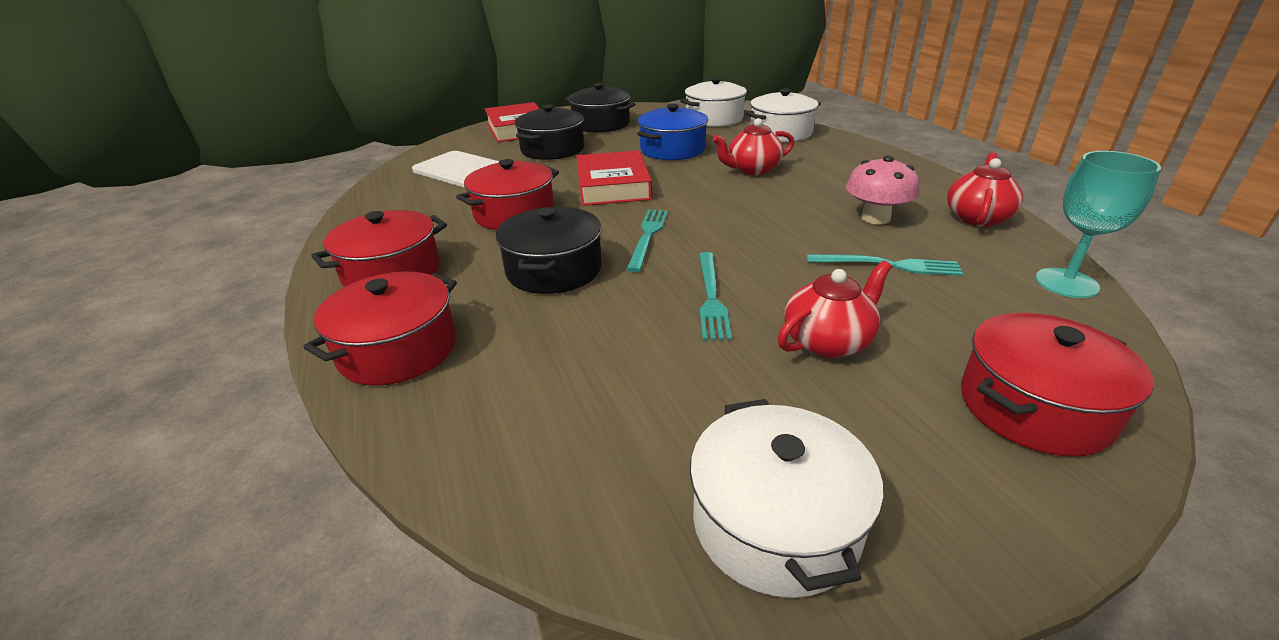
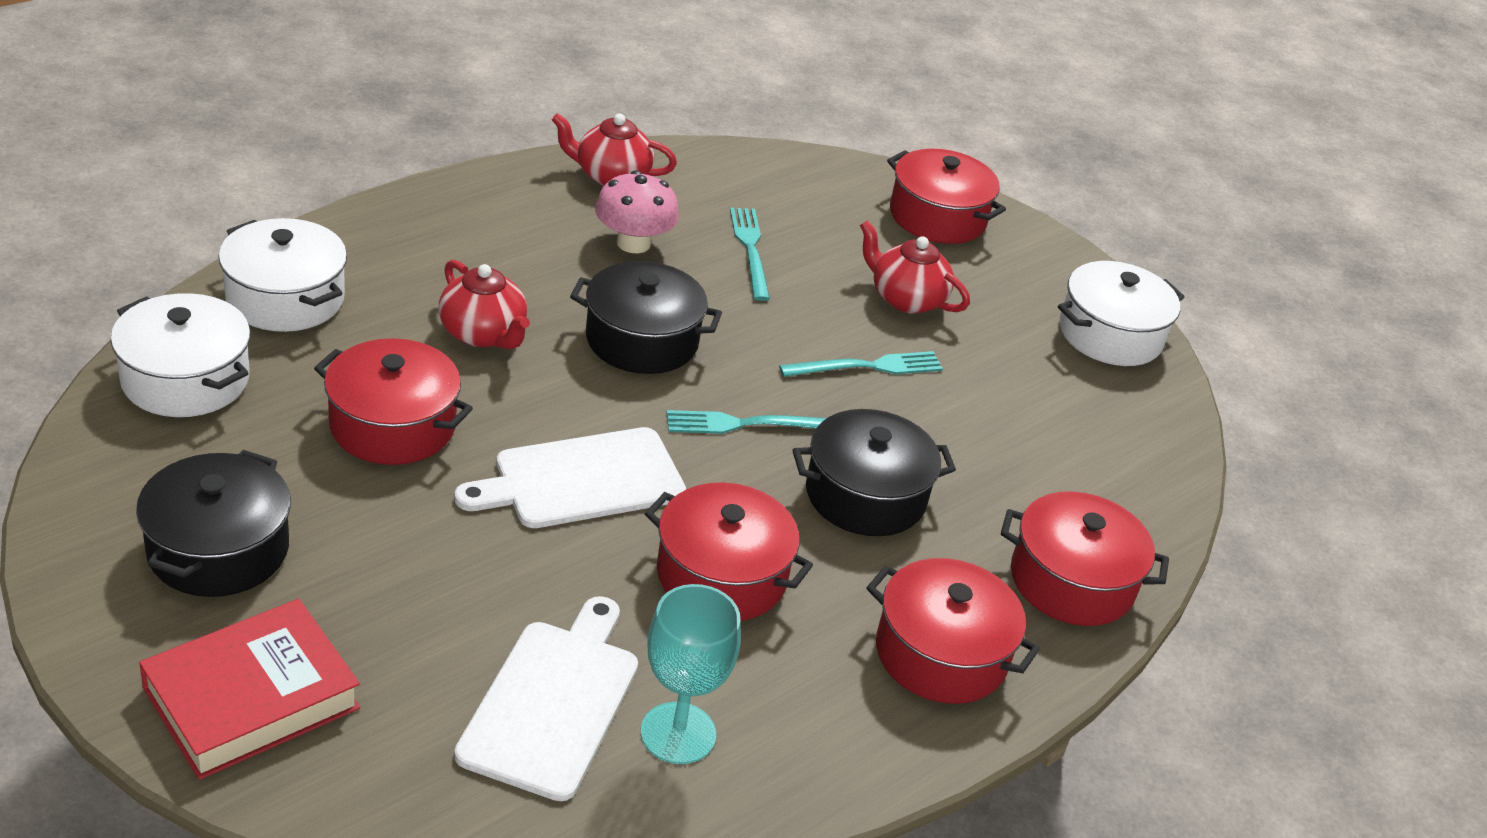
camera: 115 degrees left, 5 degrees up
black pot [515,104,584,160] -> black pot moved to [570,261,722,374]
red book [576,150,652,206] -> white cutting board [455,427,686,528]
blue pot [637,104,708,160] -> red pot [314,338,473,465]
turquoise goblet [1035,151,1161,298] -> turquoise goblet moved to [641,584,741,764]

